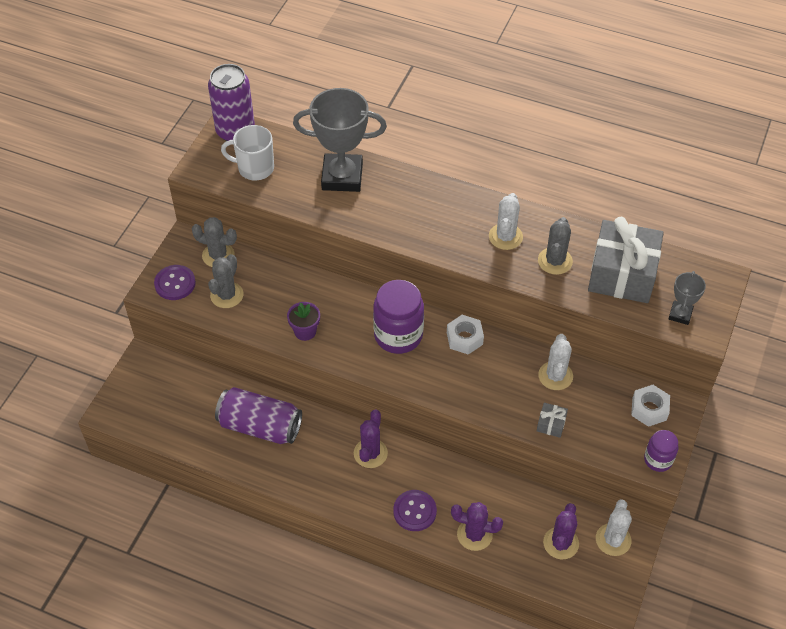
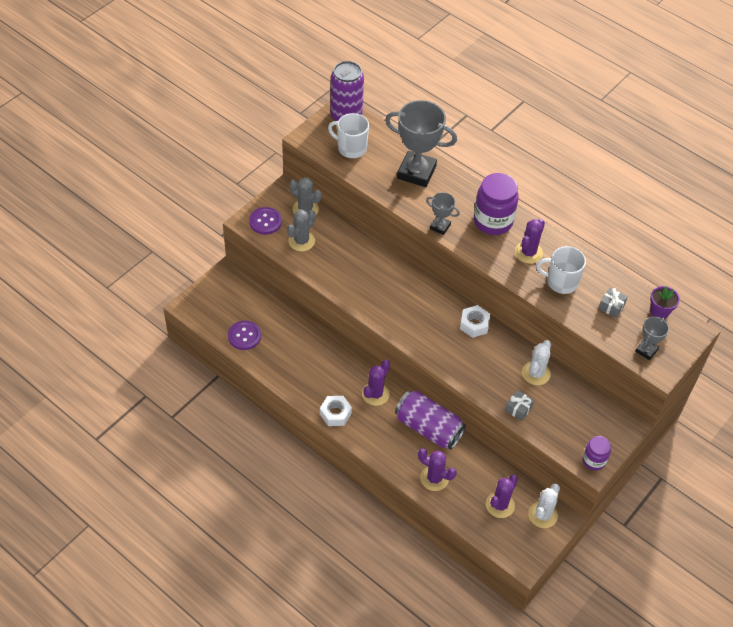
camera: 15 degrees right, 0 degrees up
purple can [215,387,302,444] -> purple can moved to [395,391,466,450]
purple flower pot [287,302,320,341] -> purple flower pot moved to [650,286,680,319]
purple jar [373,280,424,354] -> purple jar moved to [474,173,519,235]
purple button [393,490,437,531] -> purple button moved to [228,321,261,350]
white cactus [489,193,523,250] -> purple cactus [515,219,545,264]
grey cactus [538,217,573,275] -> white mug [536,246,586,294]
grey gift [588,217,664,303] -> grey gift [598,288,628,318], size x0.40
white nut [631,385,670,427] -> white nut moved to [320,396,352,426]
none -> grey trophy [426,192,460,235]

